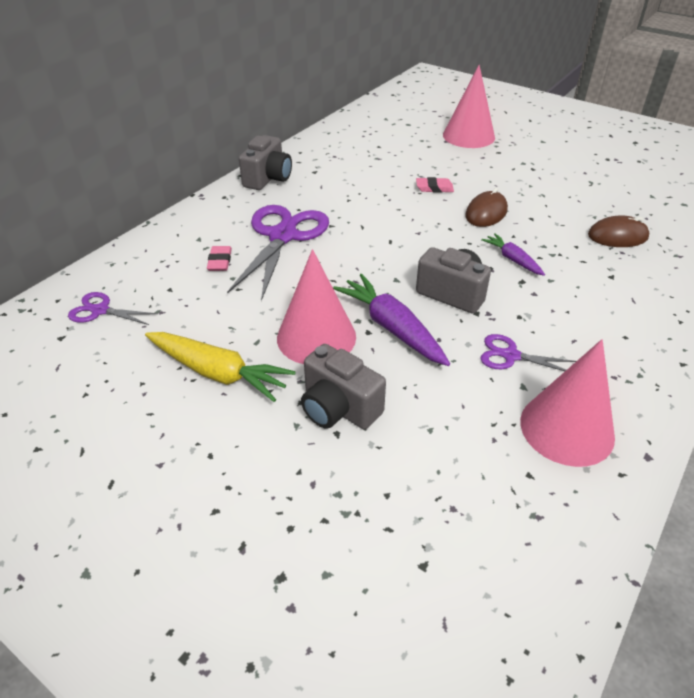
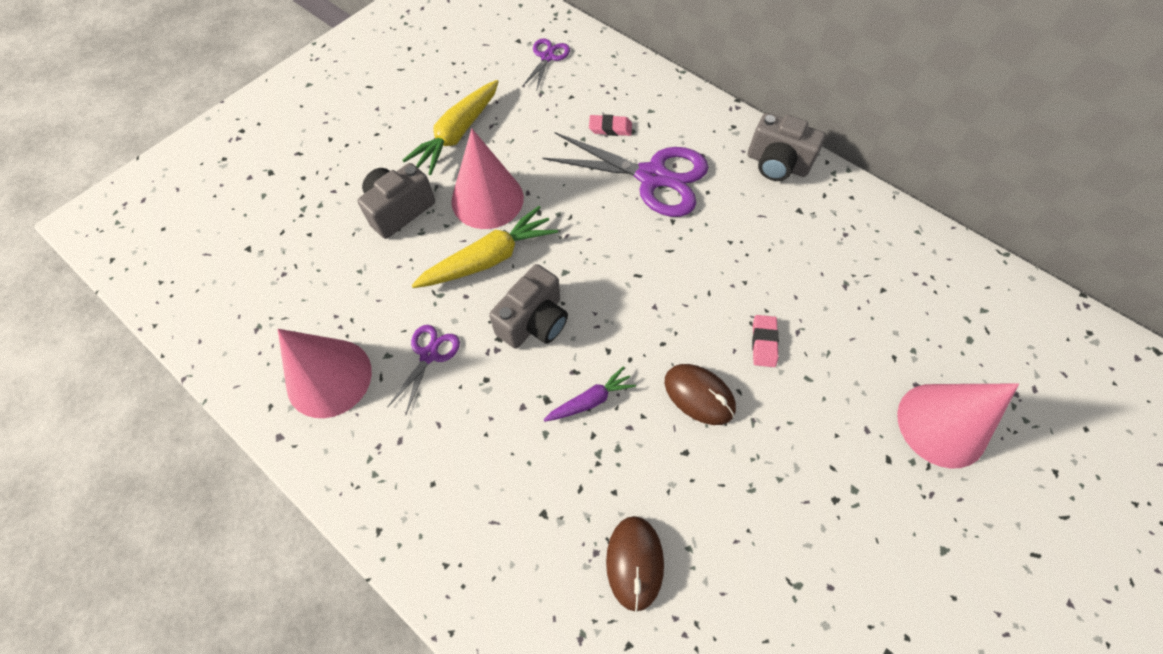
camera: 95 degrees right, 20 degrees up
purple carrot [333,274,450,366] -> yellow carrot [411,206,558,288]

